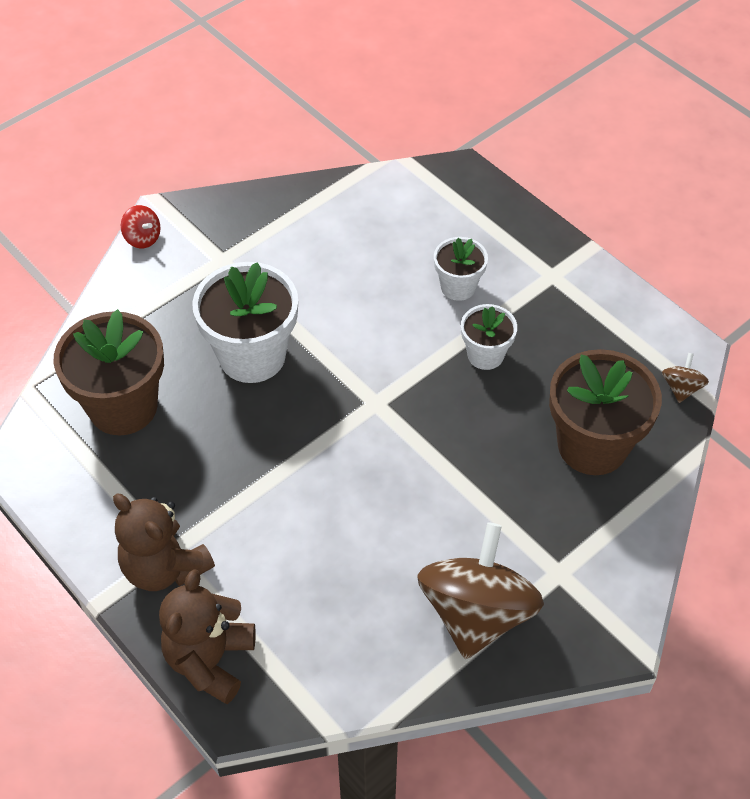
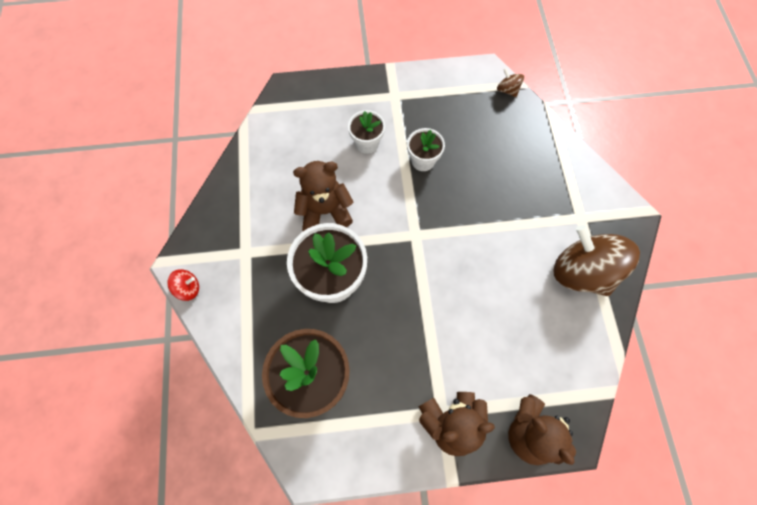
camera: 55 degrees left, 15 degrees up
brown flower pot [549,349,662,475] -> none
none -> brown teddy bear [293,161,354,231]

